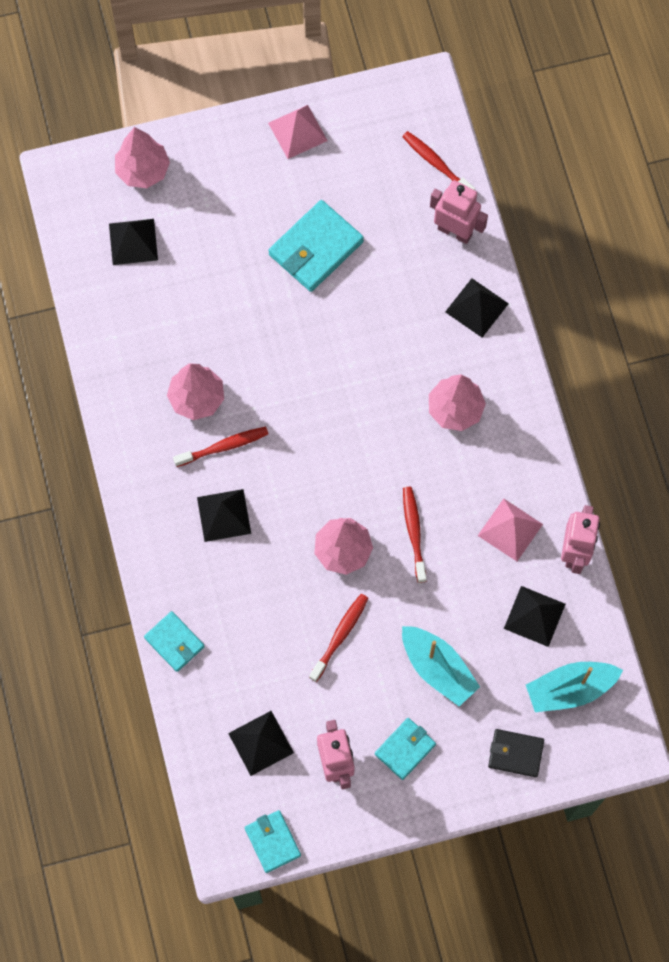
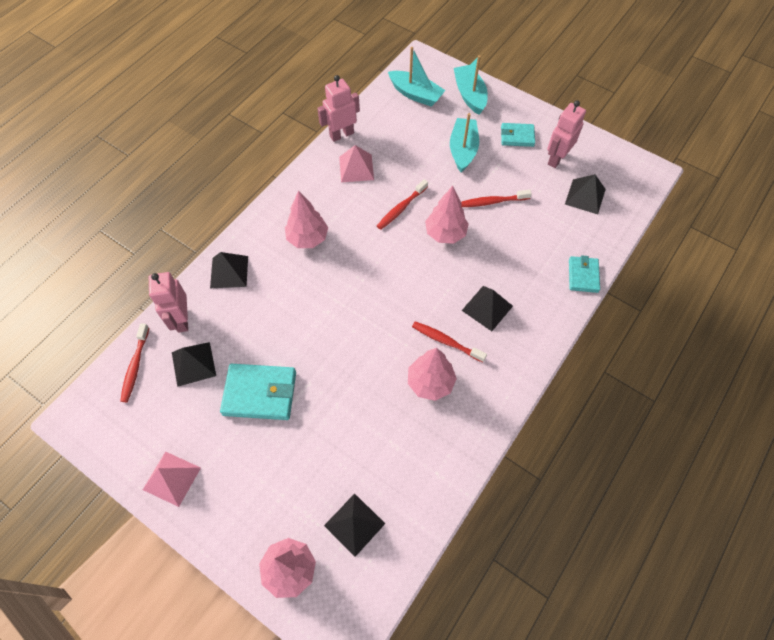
camera: 130 degrees left, 10 degrees down
turquoise wallet [245,810,301,873] -> none
black wallet [488,729,544,777] -> turquoise boat [454,55,488,115]
black pyramid [504,586,565,647] -> black pyramid moved to [172,342,216,387]

